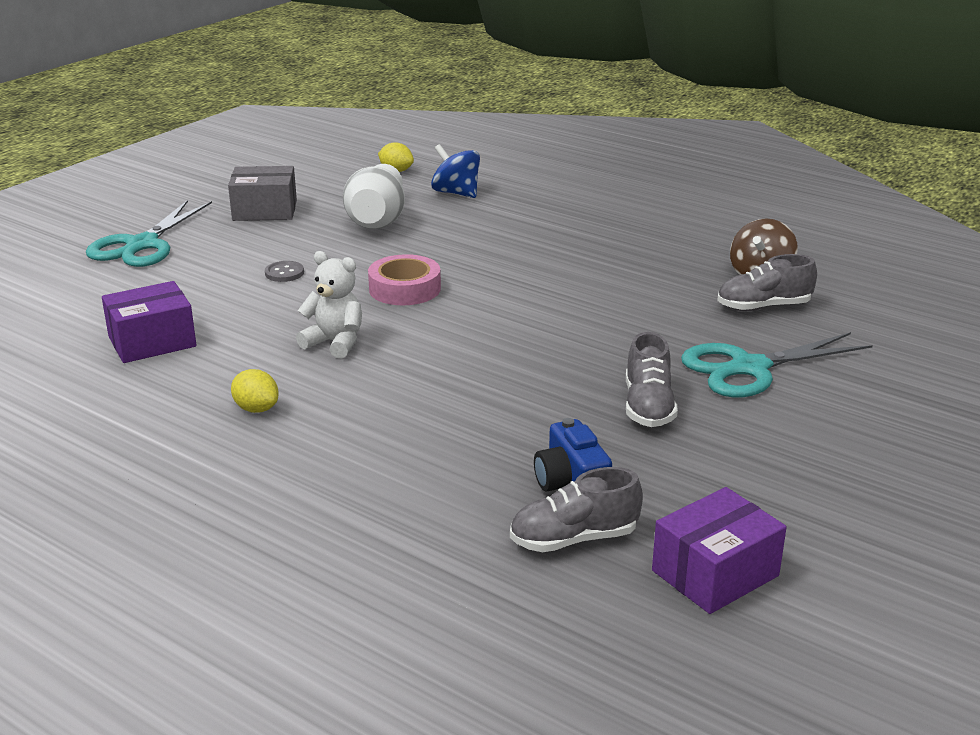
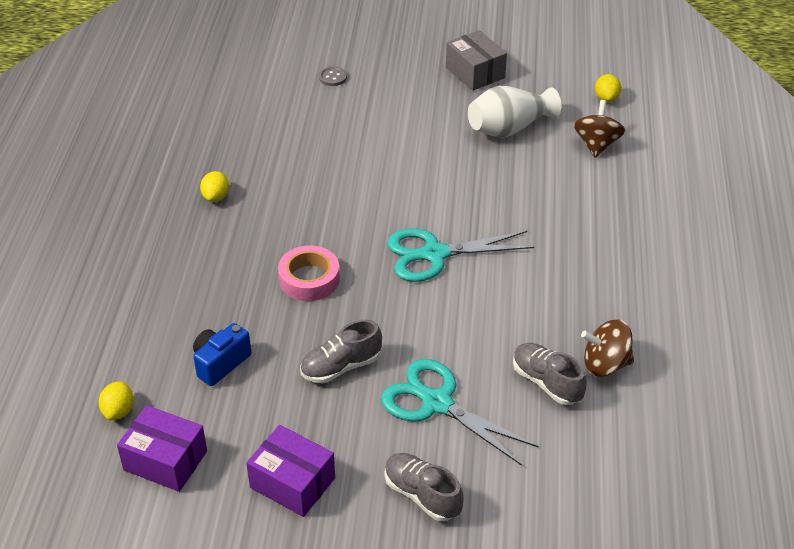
camera: 60 degrees right, 15 degrees up
turquoise scissors [86,200,212,267] -> turquoise scissors moved to [387,229,534,282]
purple box [102,281,196,363] -> purple box moved to [246,425,335,517]
grey button [265,261,304,282] -> grey button moved to [319,67,347,86]
white teddy bear [296,251,362,359] -> none
pink tape [368,254,441,305] -> pink tape moved to [278,245,340,301]
blue spinning top [431,144,480,198] -> brown spinning top [574,100,625,158]
grey shoe [510,467,643,552] -> grey shoe moved to [385,453,464,521]
none -> yellow lemon [99,381,134,420]

